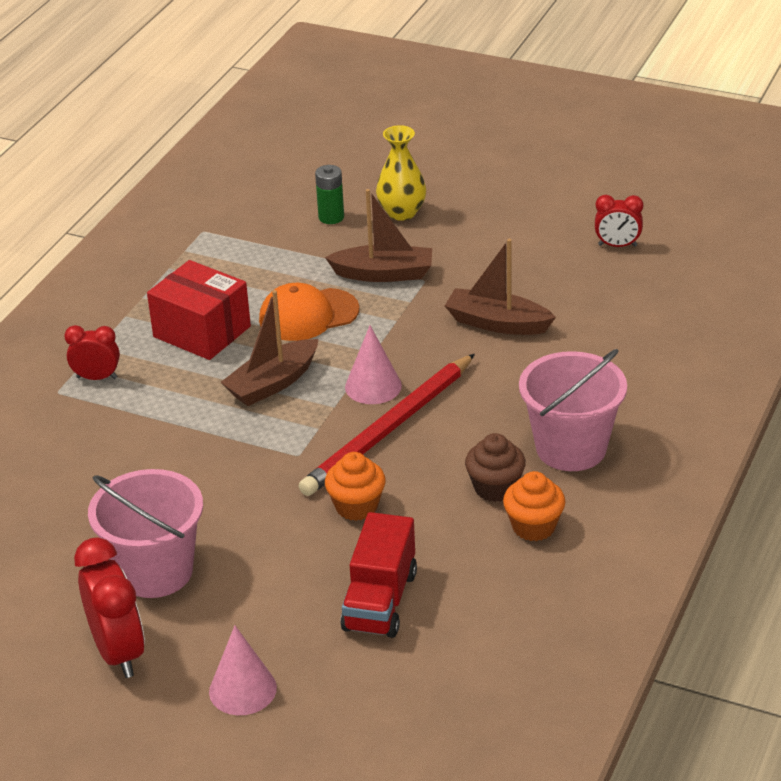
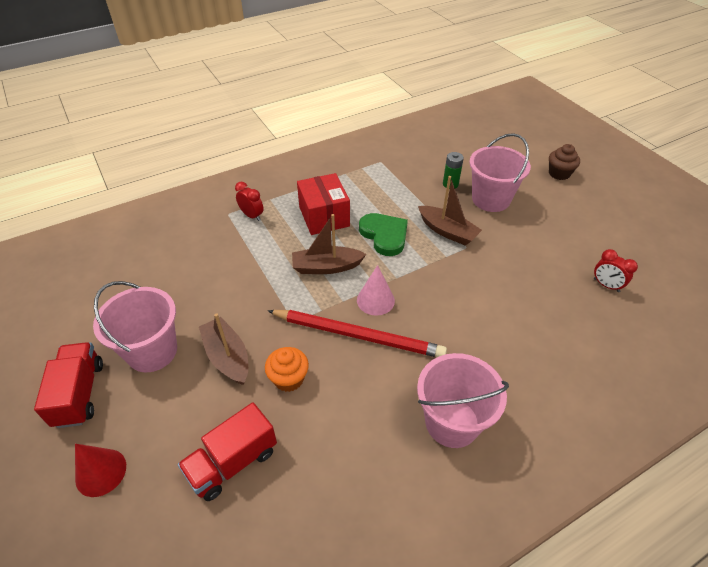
camera: 35 degrees right, 10 degrees up
red clock [74,537,145,678] -> red truck [34,342,103,428]
pink cone [209,625,277,715] -> red cone [75,444,126,497]
orange cap [259,283,360,341] -> green heart [359,213,408,256]
red pencil [298,354,475,496] -> red pencil turned 150 degrees counterclockwise [267,310,447,357]
yellow vase [376,125,426,221] -> pink bucket [469,133,531,212]
brown boat [445,239,556,335] -> brown boat moved to [199,313,248,385]
brown cupcake [465,433,526,502] -> brown cupcake moved to [549,144,580,180]
orange cupcake [503,471,565,541] -> none

